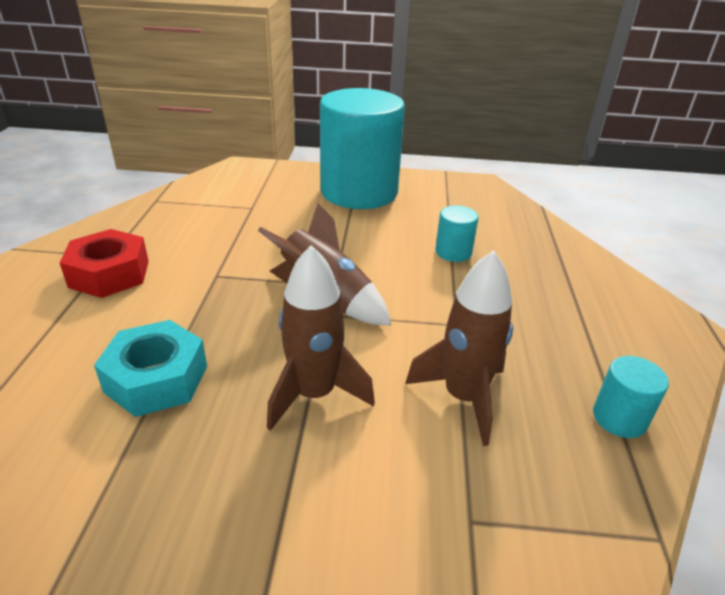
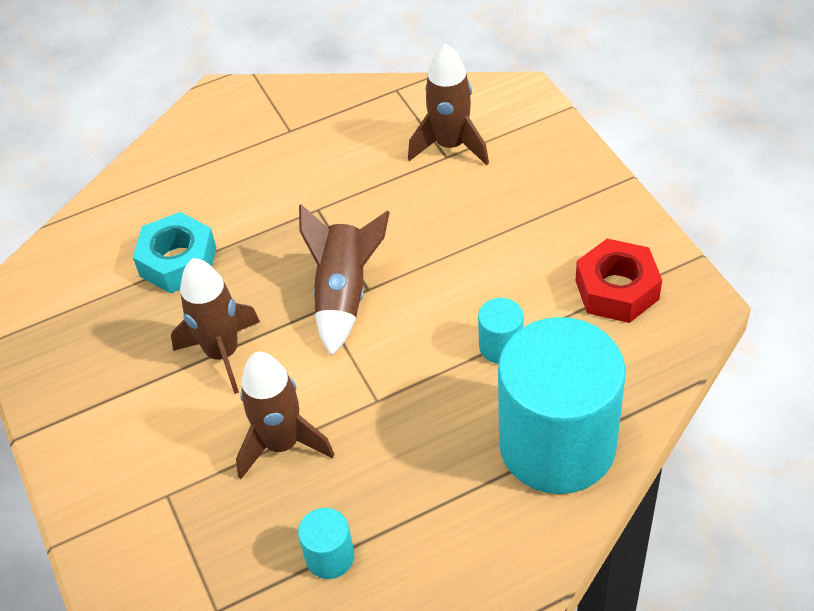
camera: 65 degrees right, 15 degrees up
red nut [59,229,149,298] -> red nut moved to [575,239,662,323]
turquoise cylinder [320,88,405,209] -> turquoise cylinder moved to [498,317,626,494]
none -> brown rocket [408,43,489,165]

